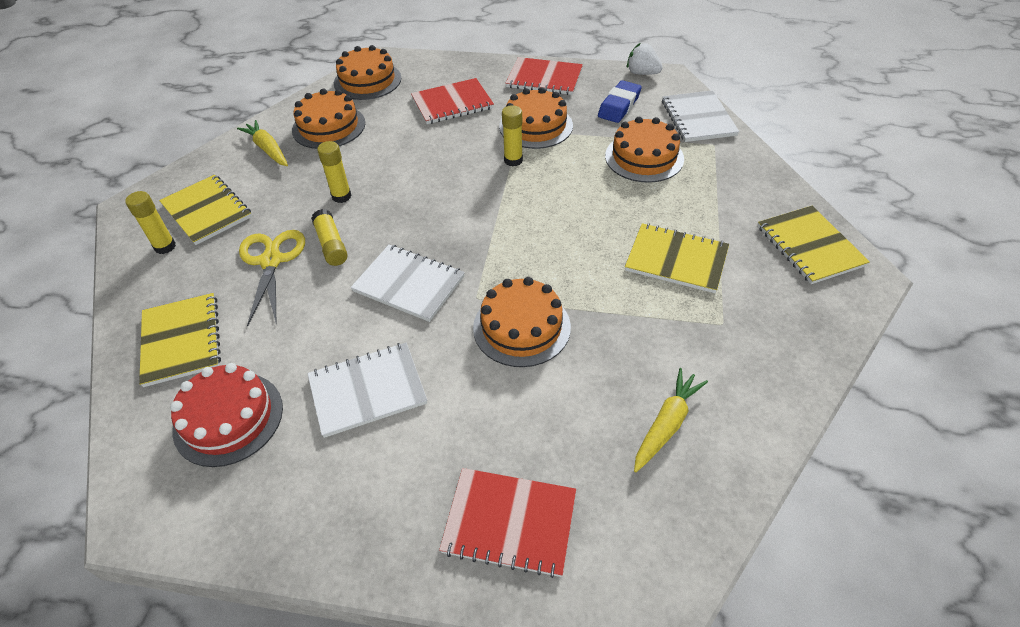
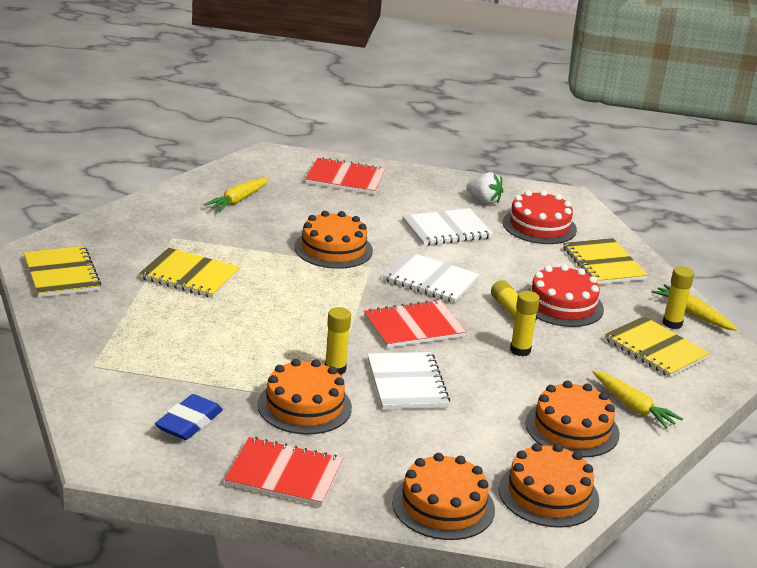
camera: 175 degrees right, 20 degrees down
yellow scissors [239,230,305,327] -> red cake [527,264,604,327]
red notebook [411,78,494,124] -> red notebook moved to [364,300,466,348]
orange cake [605,117,684,183] -> orange cake moved to [392,453,495,540]
white strawberry [627,43,663,75] -> white strawberry moved to [466,172,503,204]
white notebook [662,90,739,142] -> white notebook moved to [367,352,450,410]
none -> yellow carrot [651,284,738,331]

